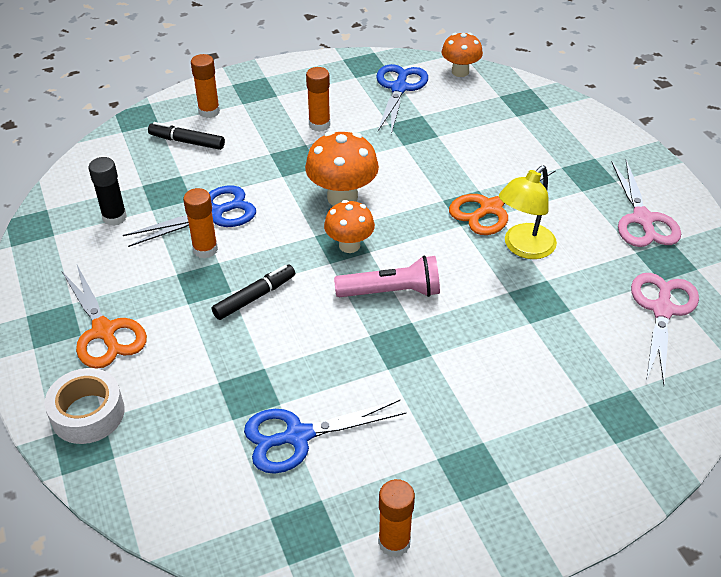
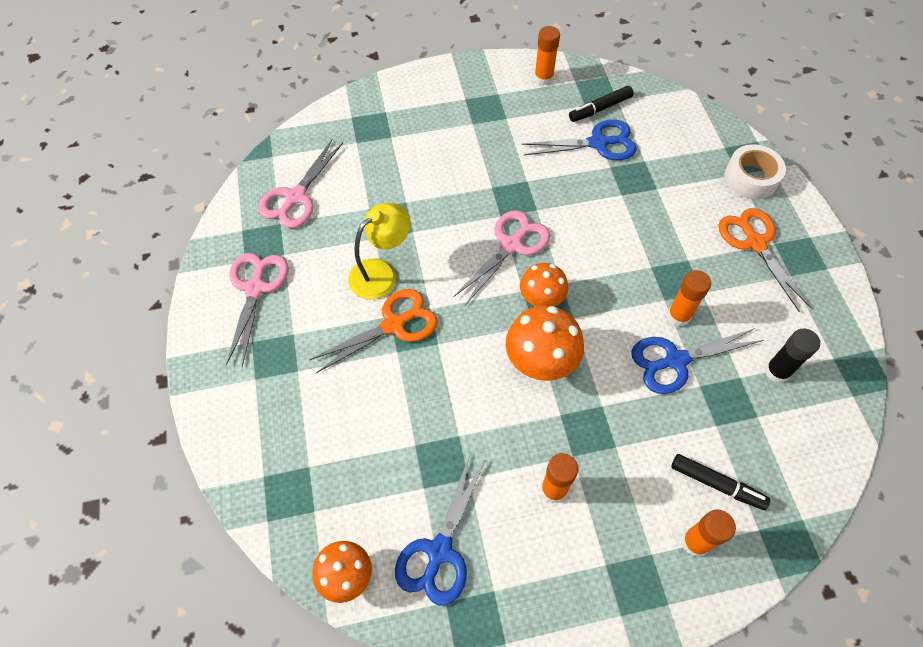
camera: 170 degrees left, 15 degrees up
black marker [212,265,295,320] -> black marker moved to [569,86,634,122]
pink flashlight [334,255,440,297] -> pink scissors [453,210,550,305]

